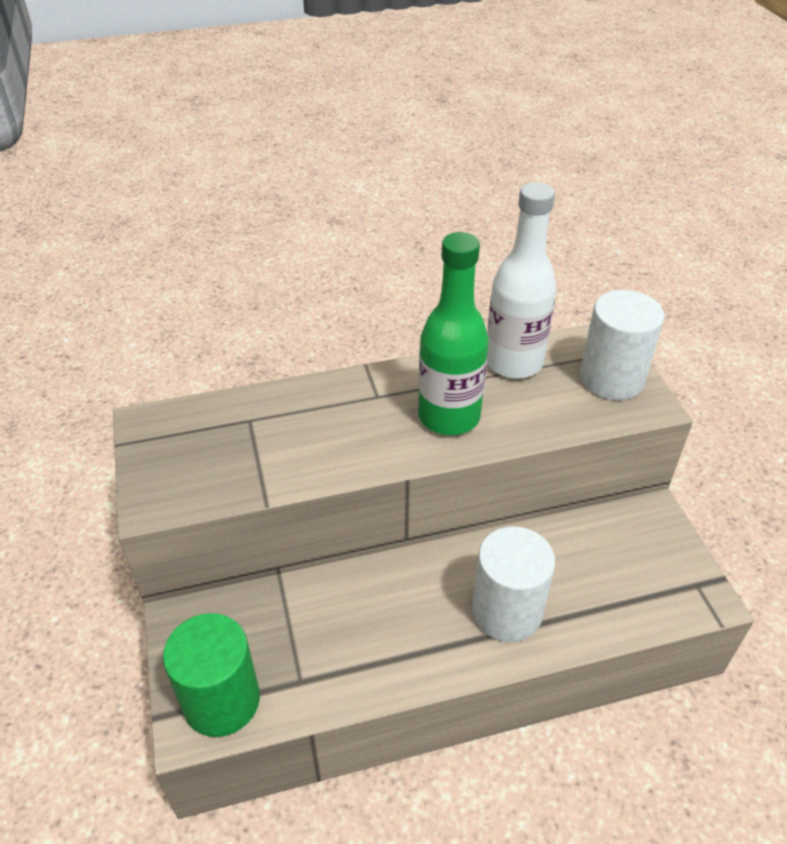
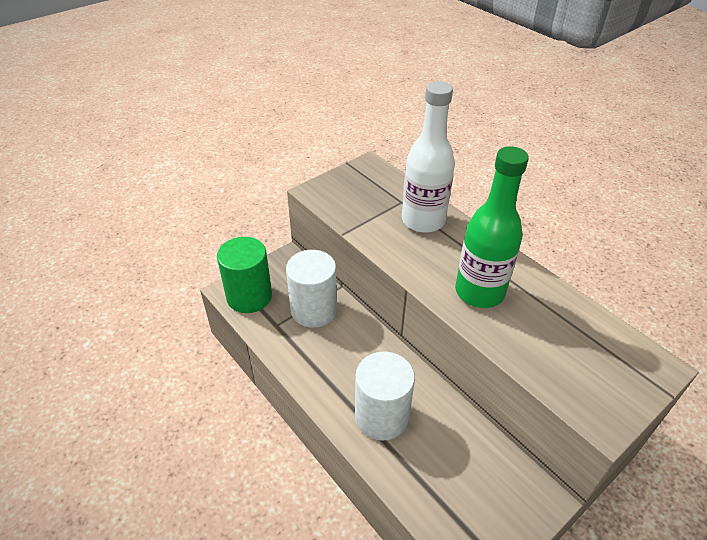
camera: 65 degrees right, 0 degrees up
white bottle [487,182,557,379] -> white bottle moved to [402,81,455,233]
white cylinder [580,290,664,400] -> white cylinder moved to [286,250,337,328]

